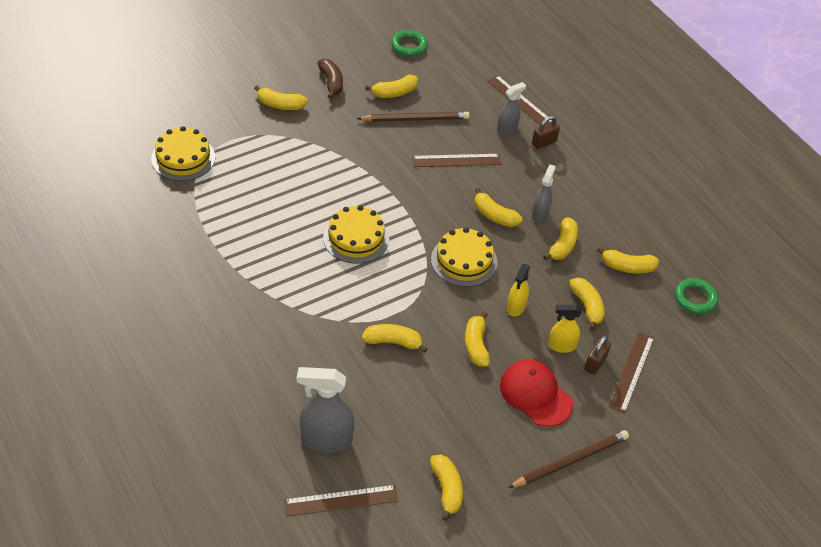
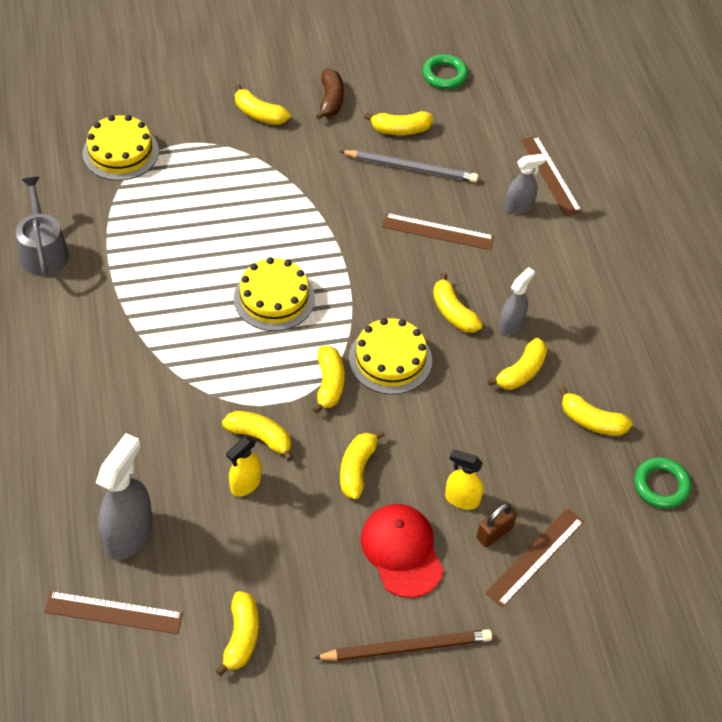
camera: 20 degrees right, 5 degrees up
grey spray bottle [297,367,354,453] -> grey spray bottle turned 90 degrees clockwise [96,433,153,560]
brown pencil [357,112,470,122] -> grey pencil [340,150,478,182]
yellow spray bottle [507,264,530,317] -> yellow spray bottle moved to [226,436,261,496]
brown padlock [532,116,560,149] -> none
yellow banana [569,278,605,330] -> yellow banana moved to [312,346,345,414]
none -> grey watering can [16,177,69,276]

